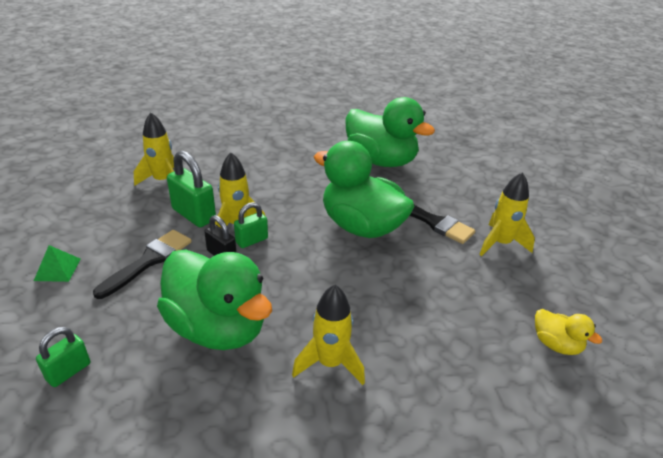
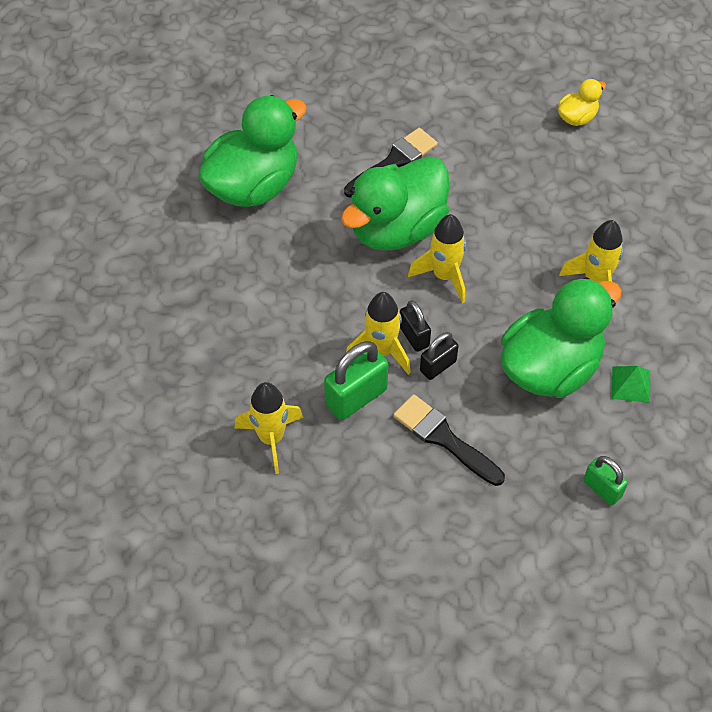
camera: 80 degrees left, 20 degrees up
green pyramid [34,245,81,282] -> green pyramid moved to [612,366,650,403]
green padlock [234,202,268,248] -> black padlock [400,300,431,352]
yellow rocket [479,172,535,256] -> yellow rocket moved to [408,214,466,303]

